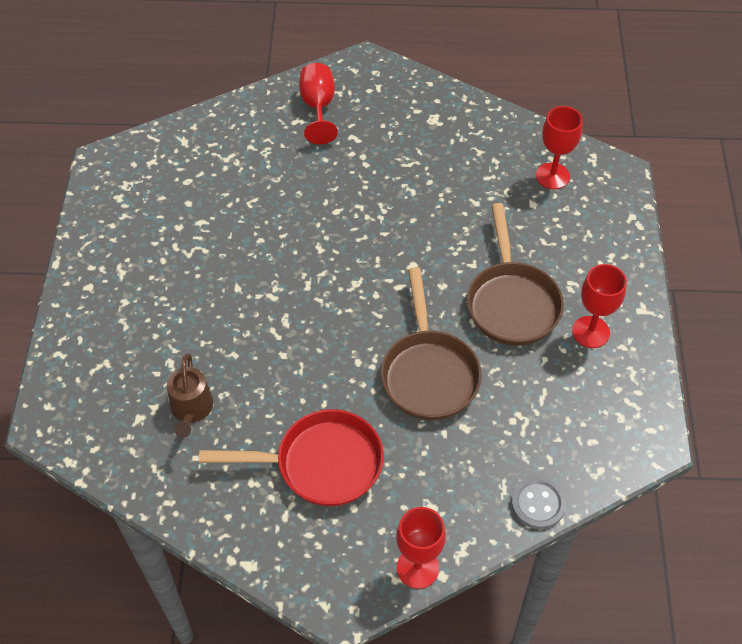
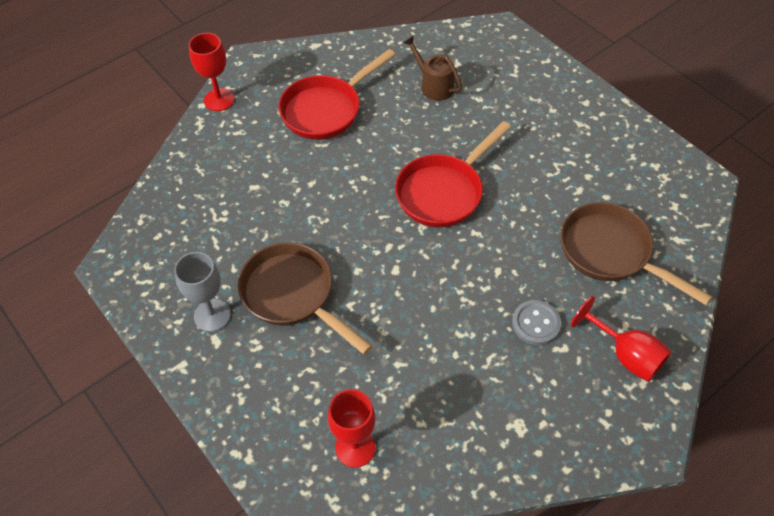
camera: 140 degrees right, 0 degrees up
brown pan [381,267,482,420] -> brown pan moved to [561,202,712,305]
grey button [511,477,566,529] -> grey button moved to [512,300,561,345]
red goblet [572,264,627,348] -> grey goblet [174,252,231,332]
none -> red pan [395,121,511,227]

